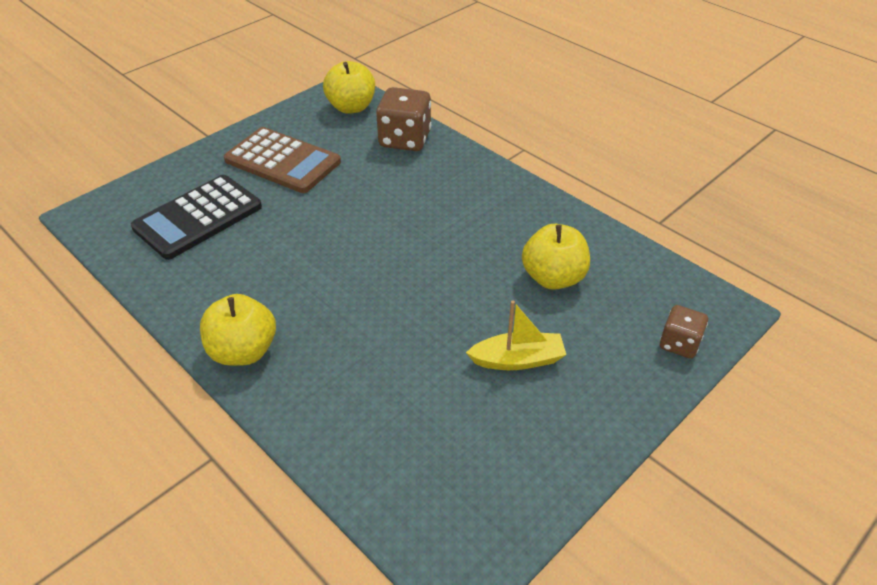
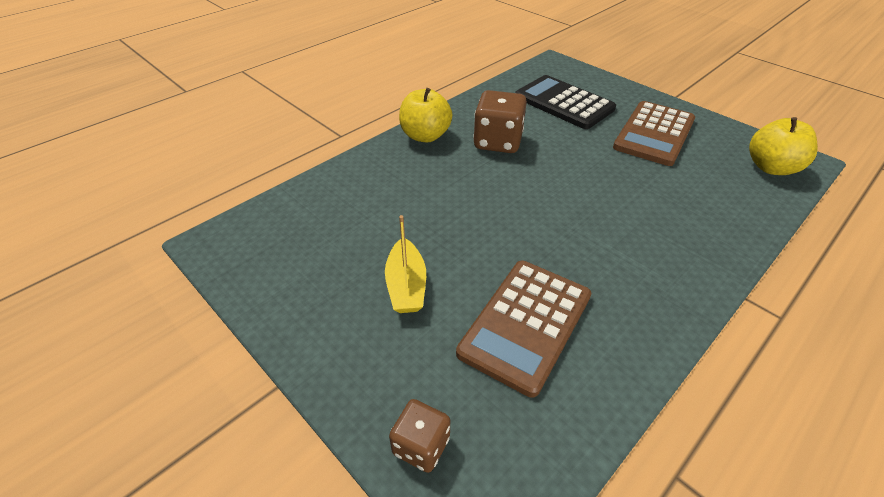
camera: 90 degrees right, 0 degrees up
brown dice [376,87,431,151] -> brown dice moved to [473,90,527,153]
yellow apple [522,224,590,290] -> brown calculator [456,261,591,398]

